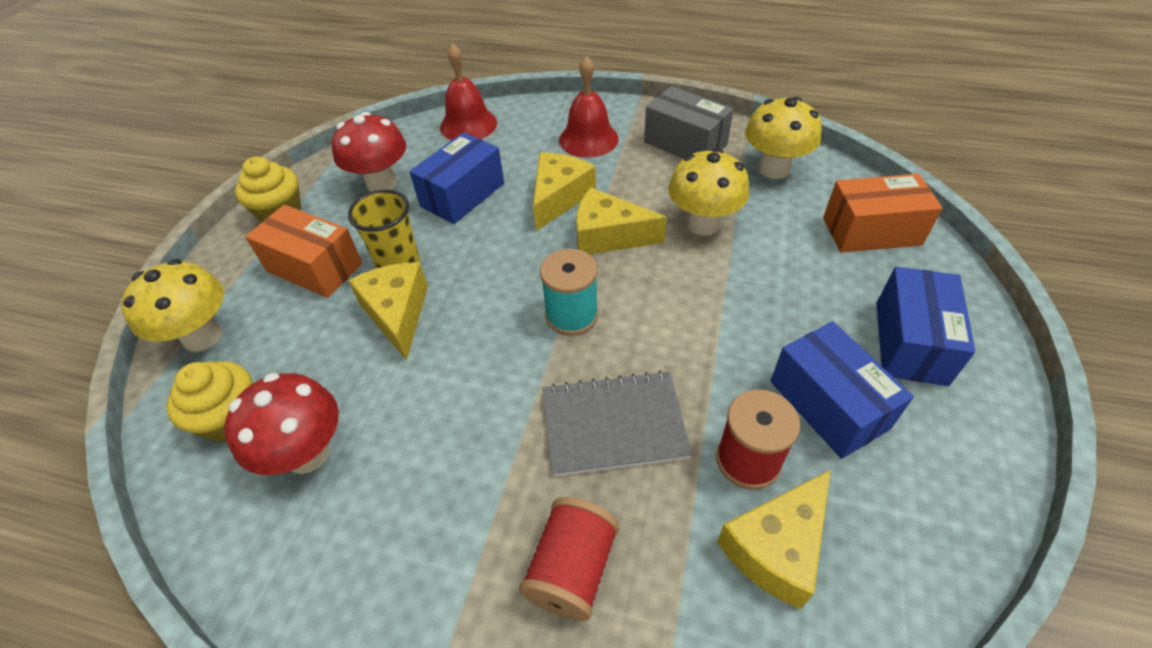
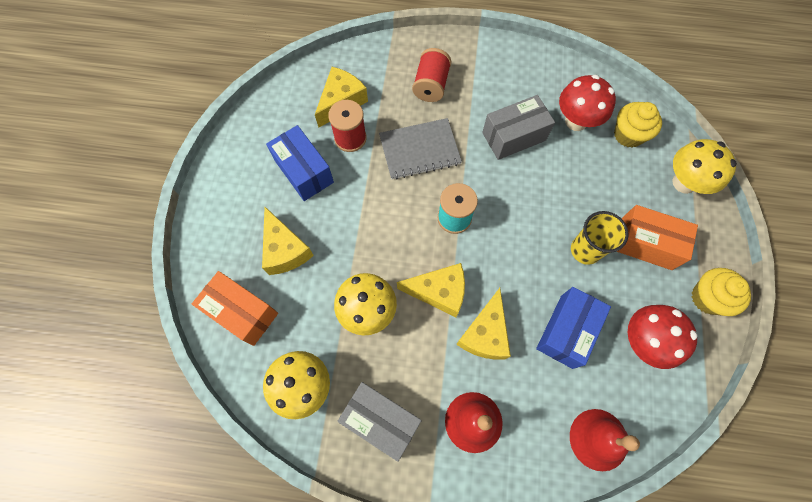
camera: 170 degrees right, 20 degrees up
yellow cheese [348,262,428,361] -> yellow cheese moved to [262,207,314,275]
orange box [823,174,943,253] -> orange box turned 45 degrees clockwise [192,271,278,346]
blue box [876,267,975,386] -> none
none -> grey box [482,95,555,160]

